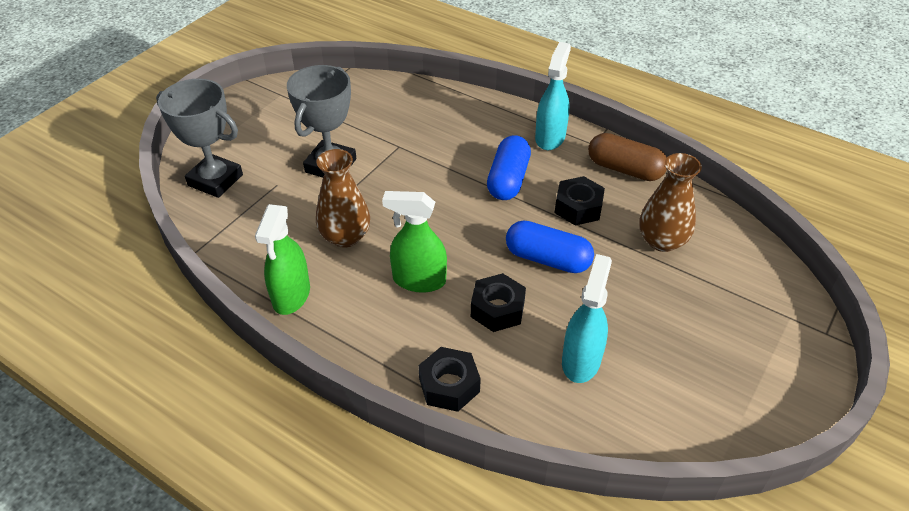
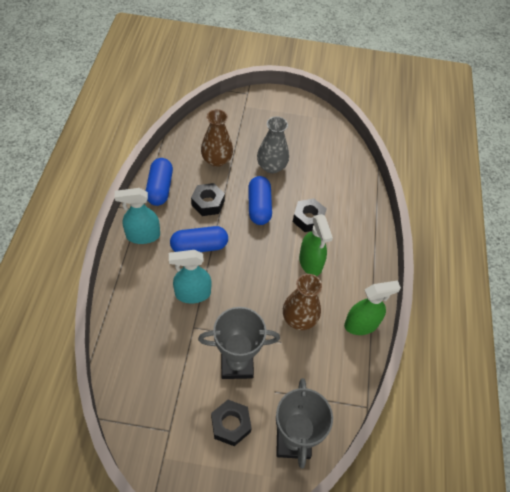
camera: 120 degrees left, 10 degrees up
black nut [418,347,481,412] -> black nut moved to [211,400,252,446]
turquoise spray bottle [562,254,612,383] -> turquoise spray bottle moved to [169,250,212,303]
brown capsule [588,133,667,181] -> blue capsule [146,158,173,206]
none -> grey vase [257,116,289,173]

